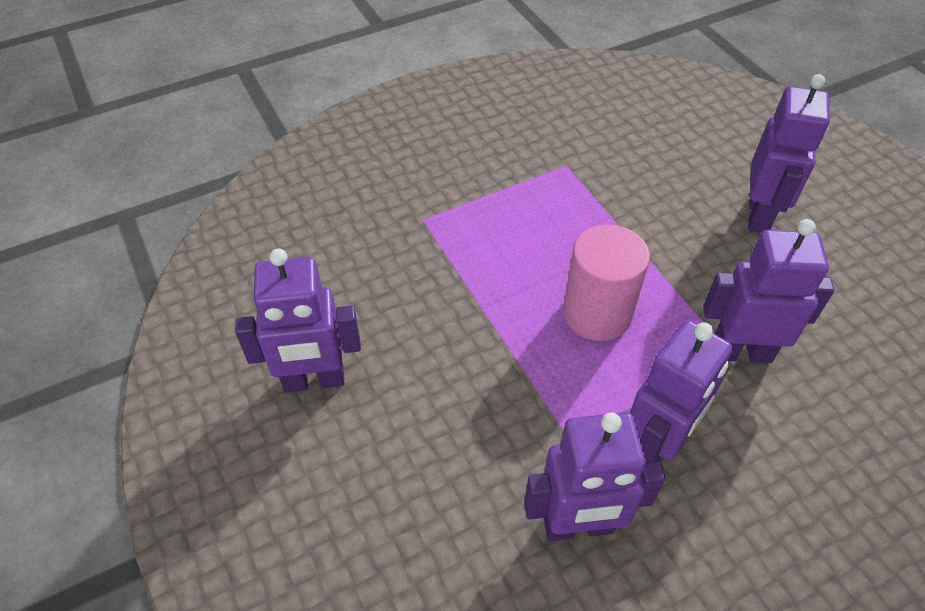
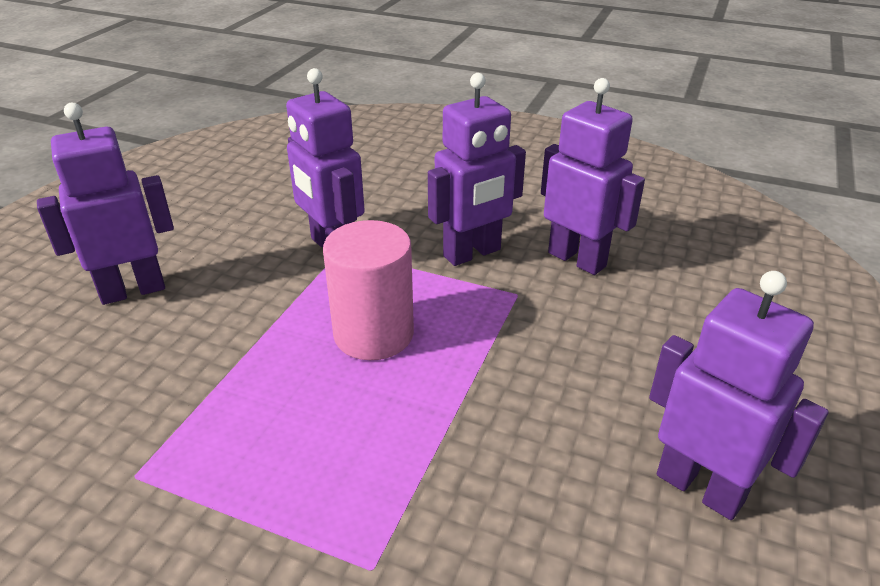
camera: 130 degrees left, 15 degrees down
purple robot [630,320,733,462] -> purple robot turned 150 degrees clockwise [428,73,526,266]

